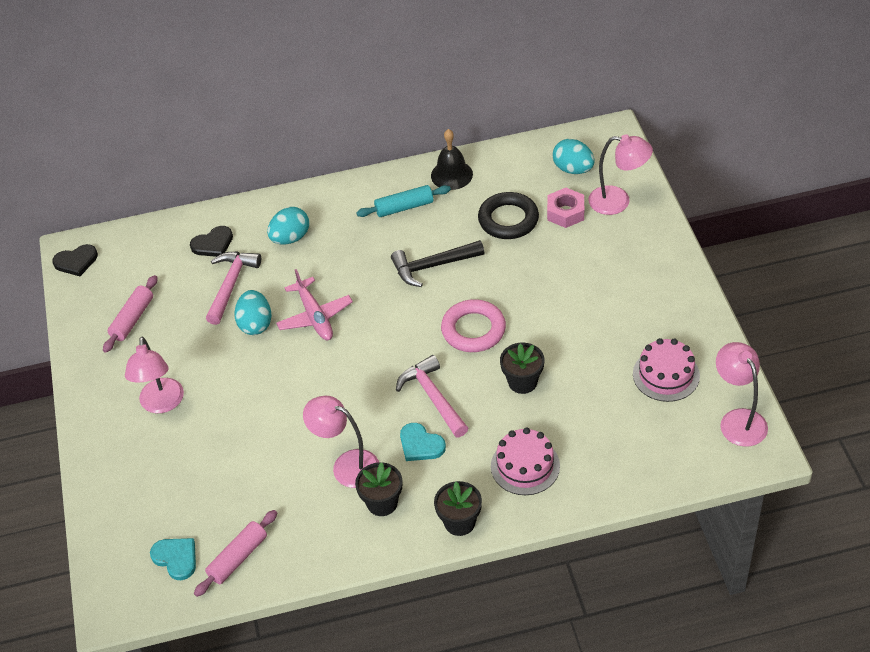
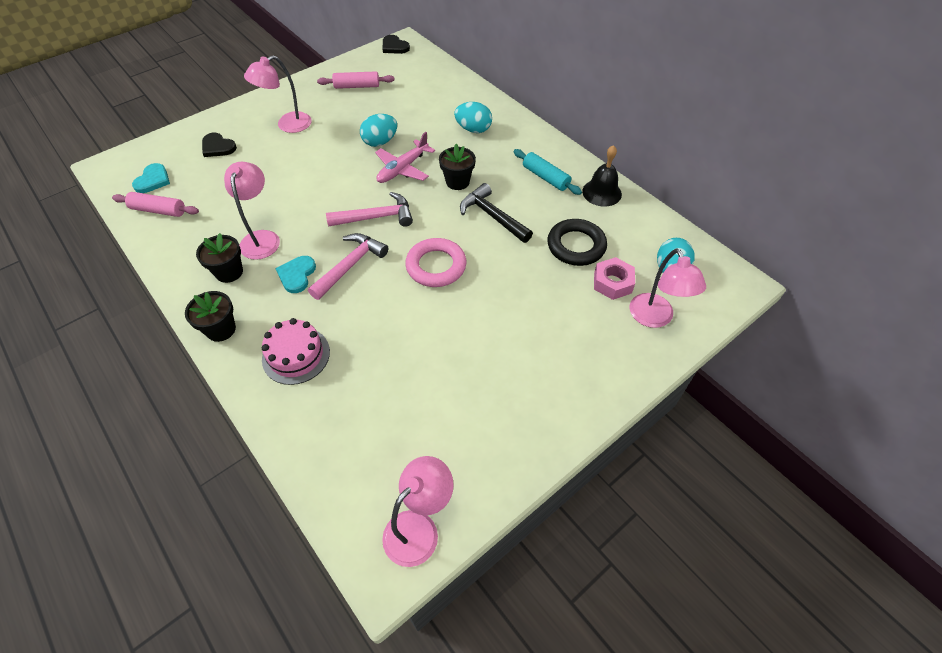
camera: 60 degrees right, 5 degrees up
black heart [190,226,233,257] -> black heart moved to [202,133,237,157]
pink hammer [206,251,261,325] -> pink hammer moved to [326,192,413,227]
black flower pot [500,343,544,394] -> black flower pot moved to [439,144,476,190]
pink cake [633,338,700,402] -> none

